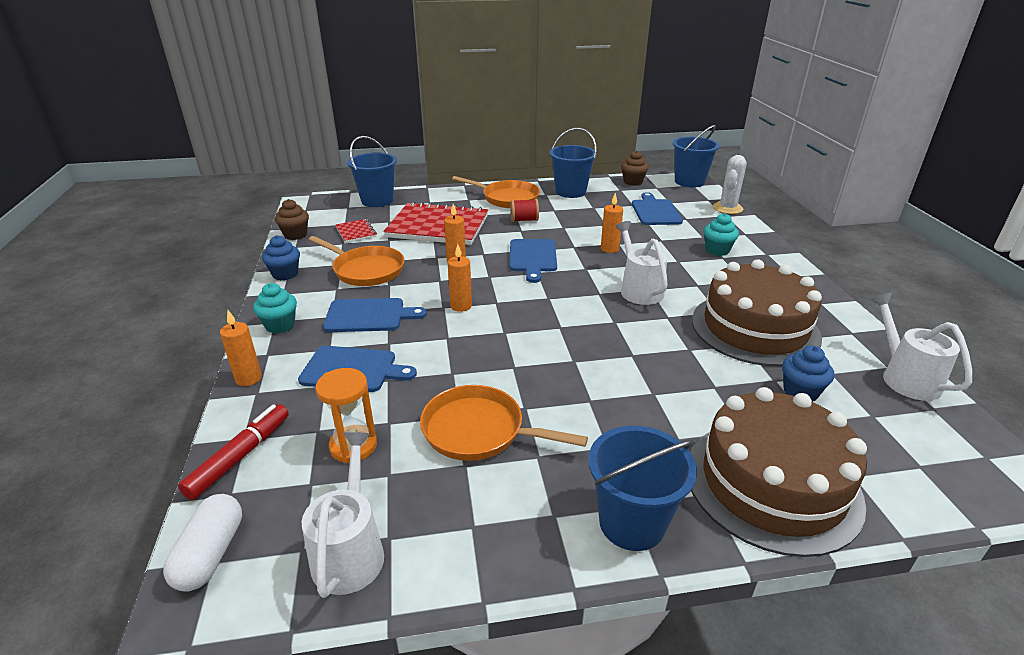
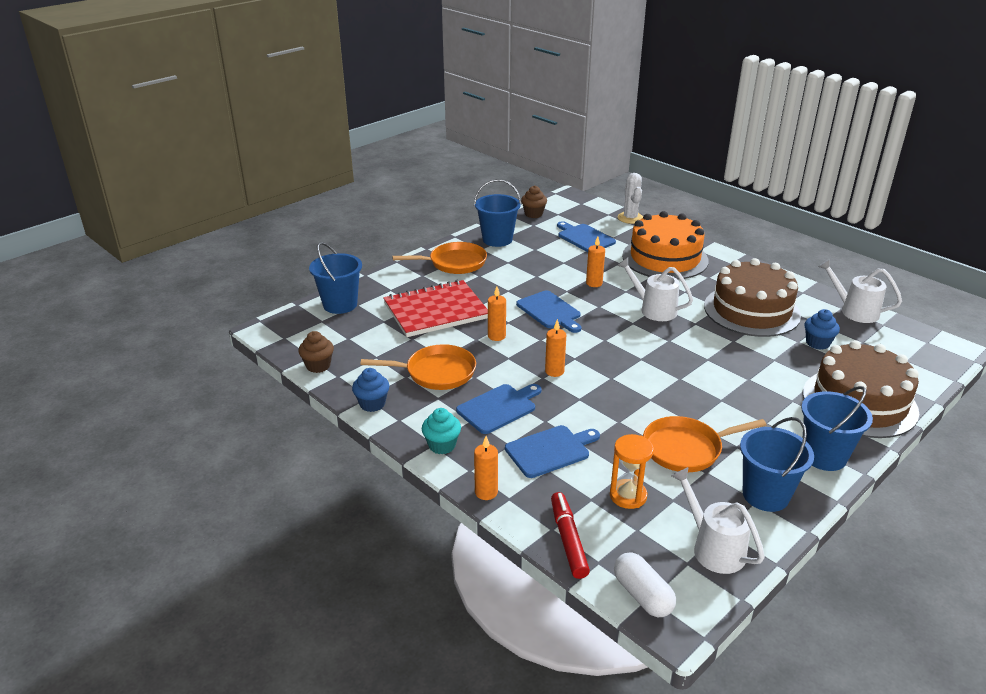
camera: 35 degrees left, 0 degrees up
red notebook [336,219,377,243] -> none
red spool [510,199,539,222] -> none
blue bucket [673,125,720,188] -> blue bucket moved to [740,417,814,512]
turquoise cupcake [704,213,739,256] -> orange cake [622,211,709,279]

